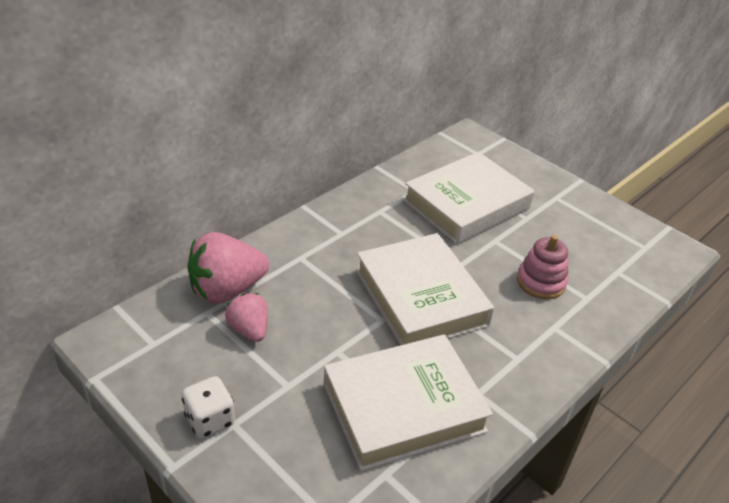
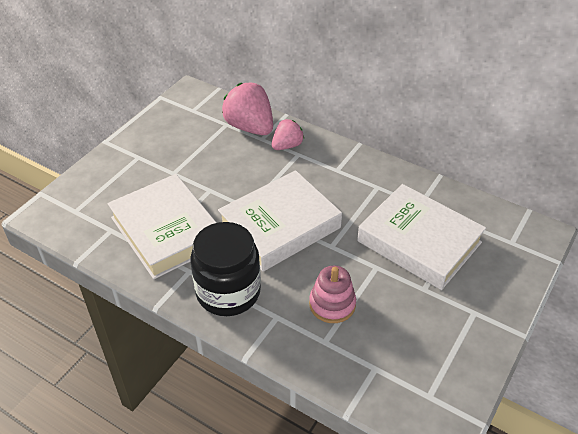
camera: 80 degrees right, 5 degrees up
white dice [182,376,235,438] -> none
pink strawberry [225,293,268,342] -> pink strawberry moved to [272,119,304,150]
none -> black jar [190,222,261,316]

